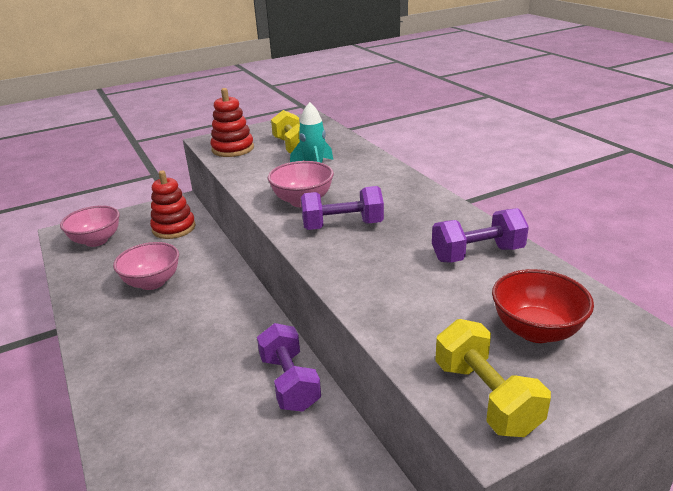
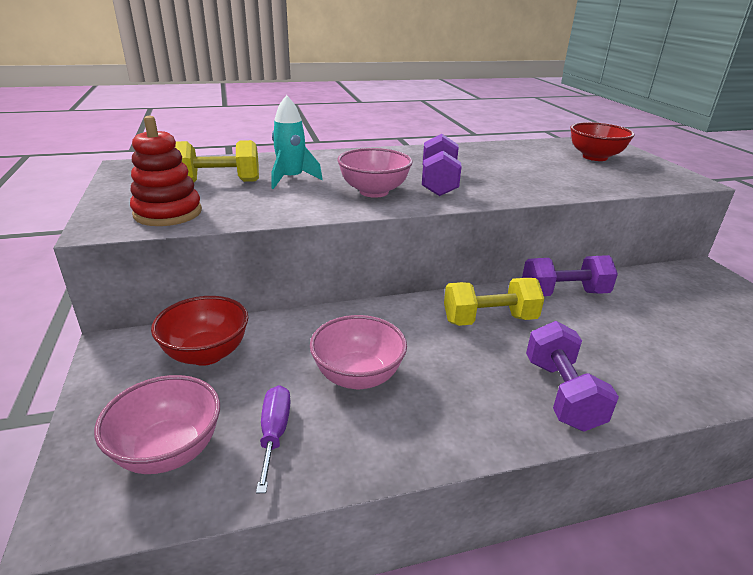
camera: 80 degrees left, 0 degrees up
red stacking toy [150,171,196,239] -> red bowl [151,296,248,366]
purple dumbbell [432,208,529,263] -> purple dumbbell moved to [526,321,619,432]
yellow dumbbell [435,319,551,437] -> yellow dumbbell moved to [444,278,544,326]
none -> purple screwdriver [256,385,291,493]

